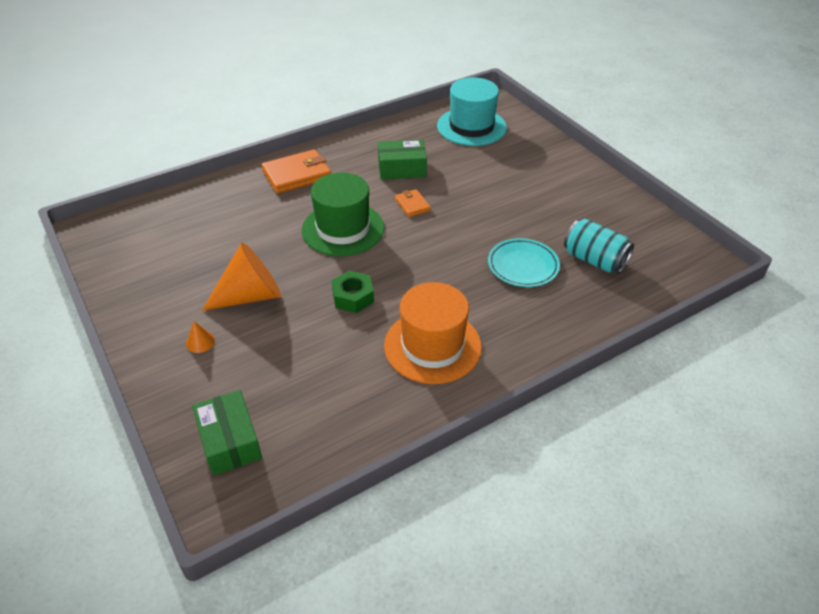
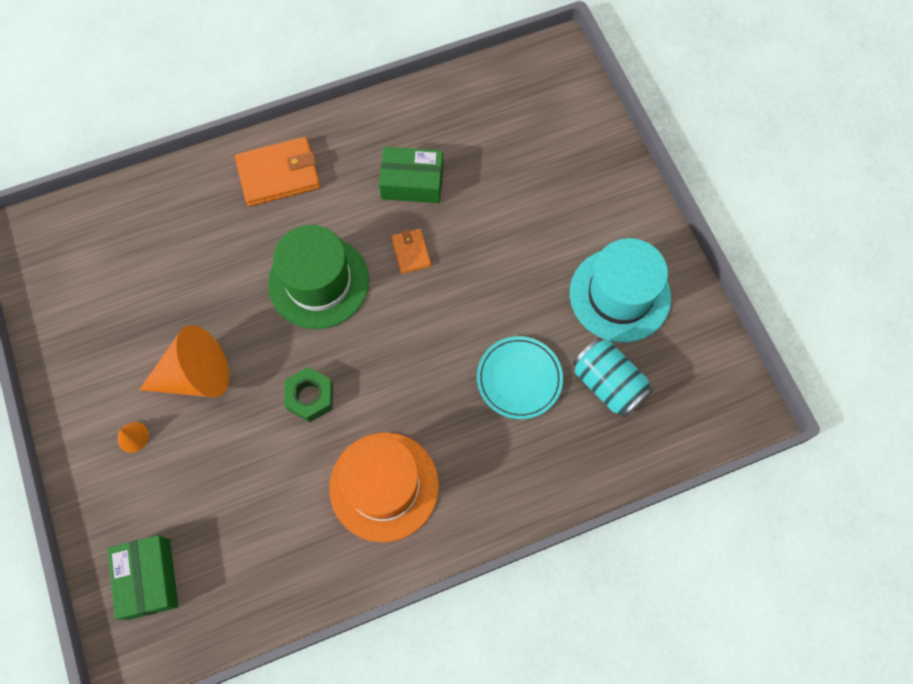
camera: 10 degrees right, 25 degrees up
turquoise hat [437,77,507,146] -> turquoise hat moved to [570,238,671,343]

